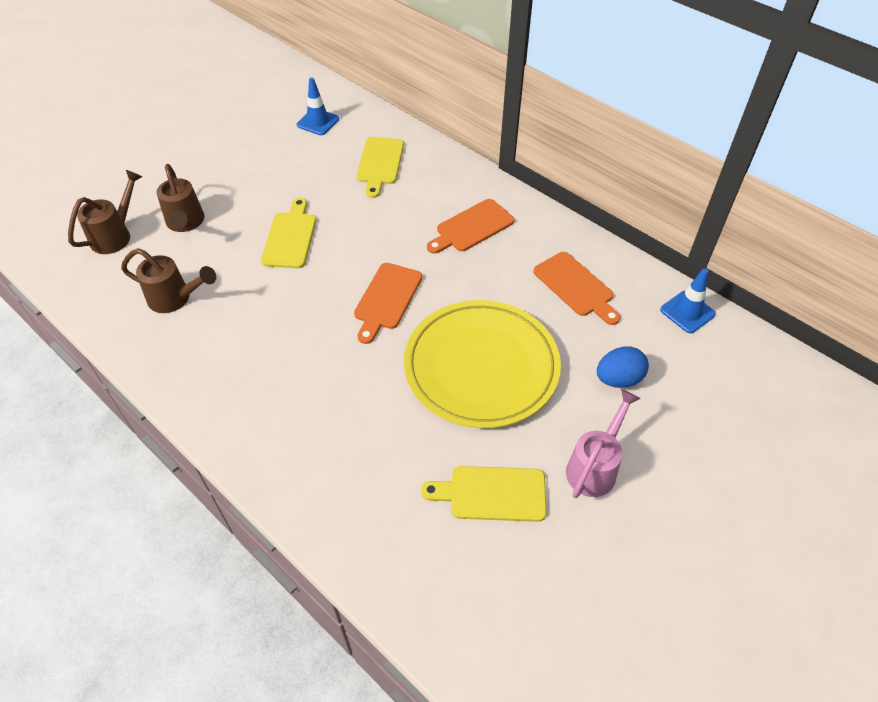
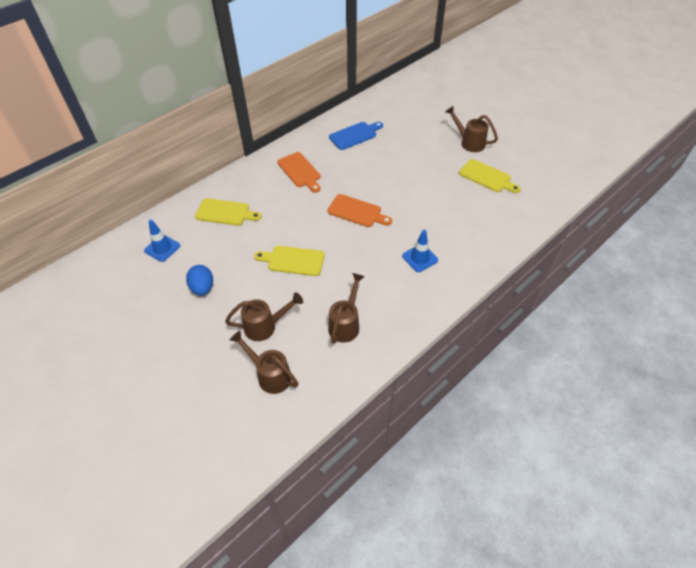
camera: 85 degrees left, 0 degrees up
yellow plate [404,300,561,428] -> none
yellow cutting board [421,466,547,522] -> yellow cutting board turned 60 degrees counterclockwise [459,159,521,193]
orange cutting board [533,252,620,325] -> blue cutting board [329,122,383,150]
pink watering can [566,389,641,498] -> brown watering can [445,106,498,152]
blue egg [597,346,649,388] -> blue egg moved to [186,265,213,296]
blue traffic cone [660,268,716,333] -> blue traffic cone moved to [402,230,438,272]

